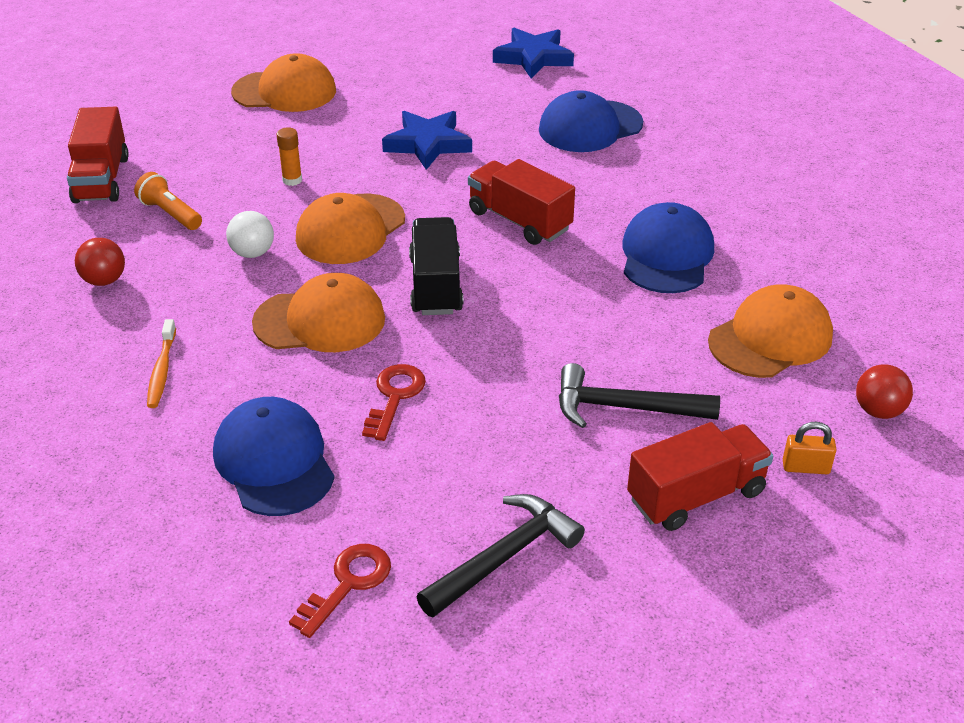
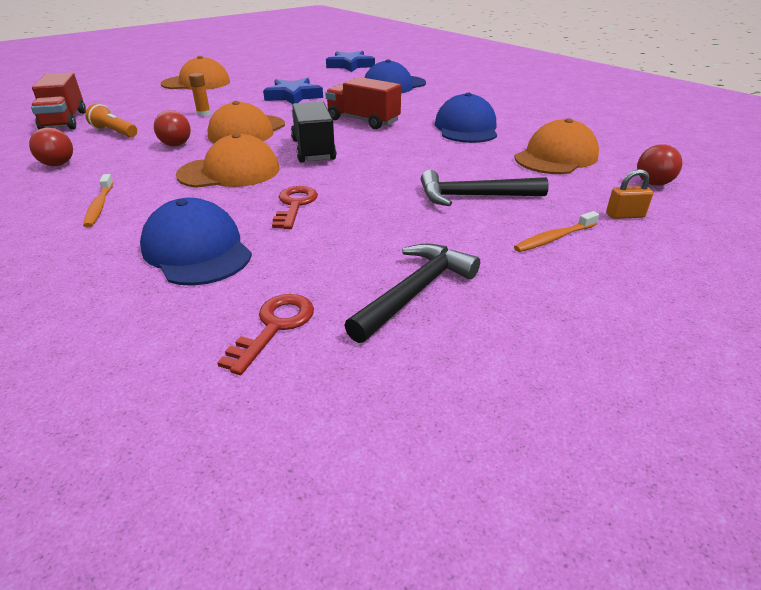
camera: 10 degrees left, 5 degrees down
white ball [226,211,274,258] -> red ball [154,110,191,146]
red truck [627,422,773,531] -> orange toothbrush [514,211,599,252]

